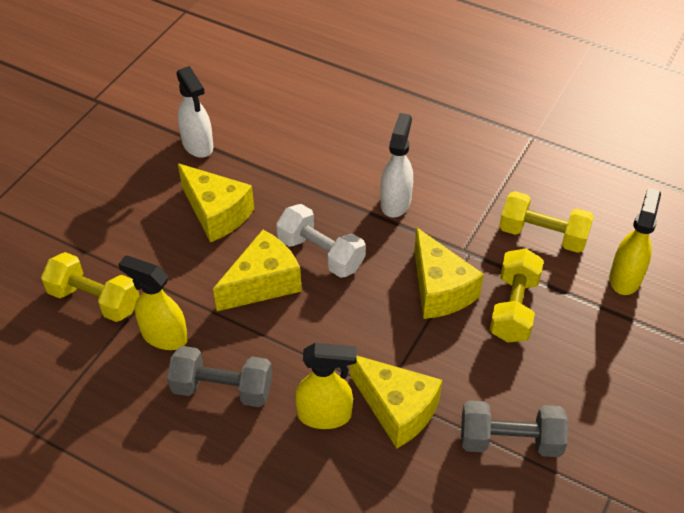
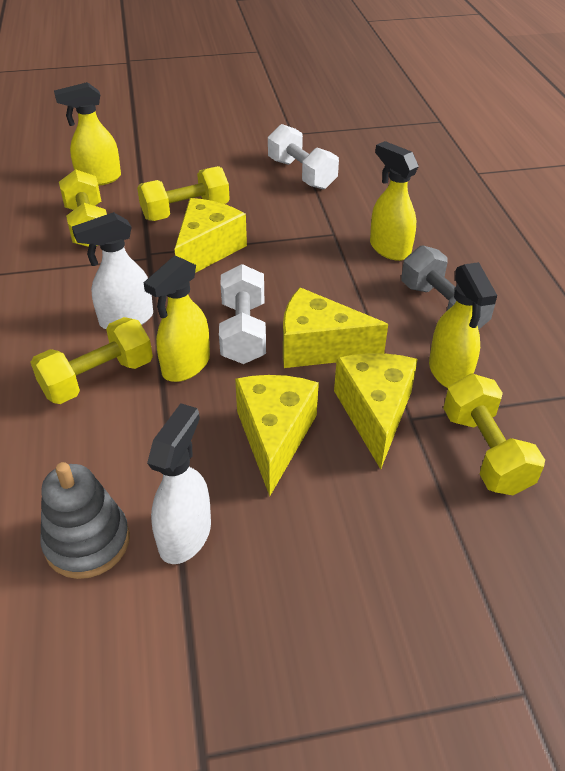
camera: 130 degrees left, 5 degrees down
yellow cheese [350,356,442,448] -> yellow cheese moved to [334,353,418,469]
grey dumbbell [461,401,568,457] -> white dumbbell [268,124,339,190]
none -> yellow dumbbell [30,317,153,404]
none -> grey stacking toy [40,462,130,579]
none -> yellow spray bottle [144,256,210,382]

